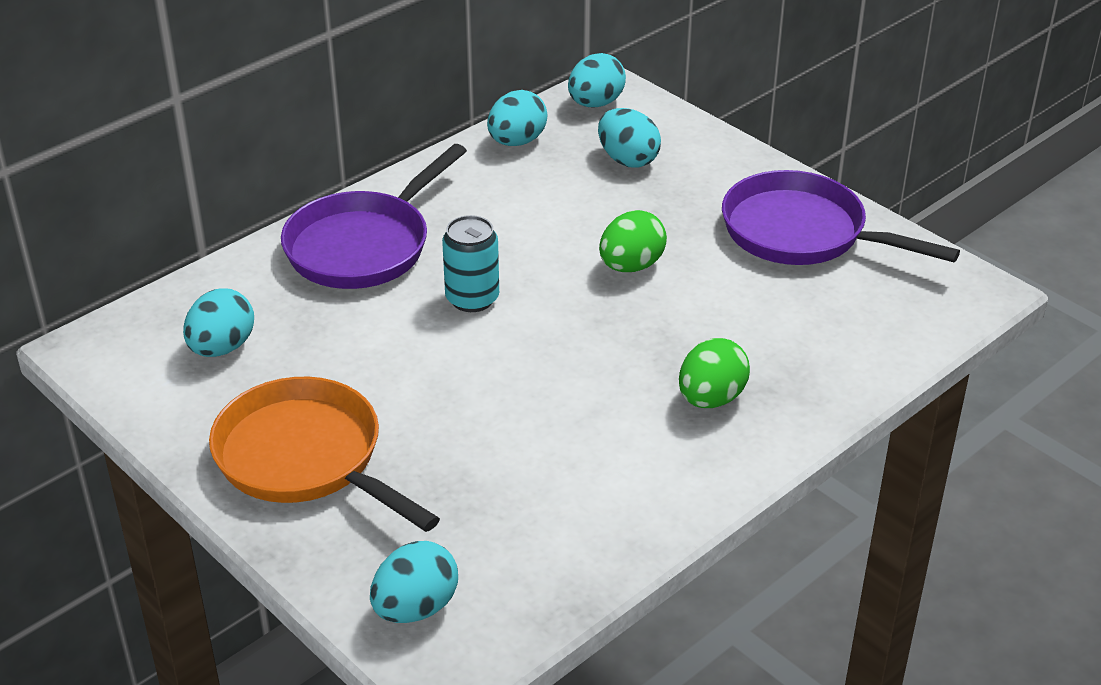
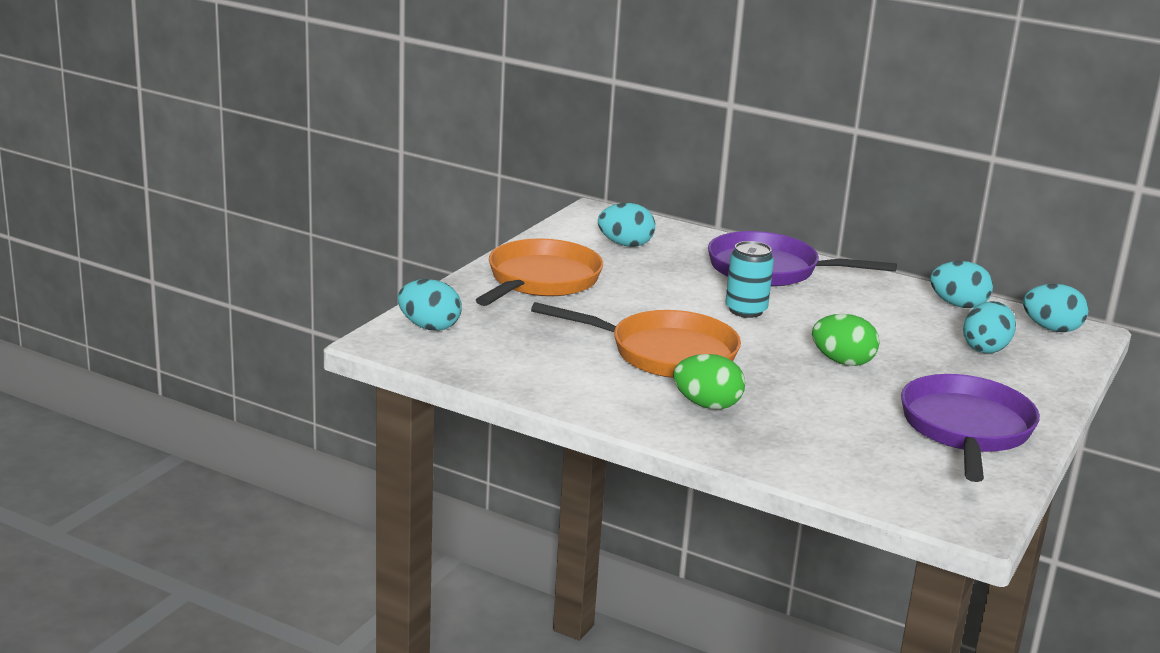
camera: 70 degrees right, 15 degrees down
none -> orange pan [531,302,741,378]

